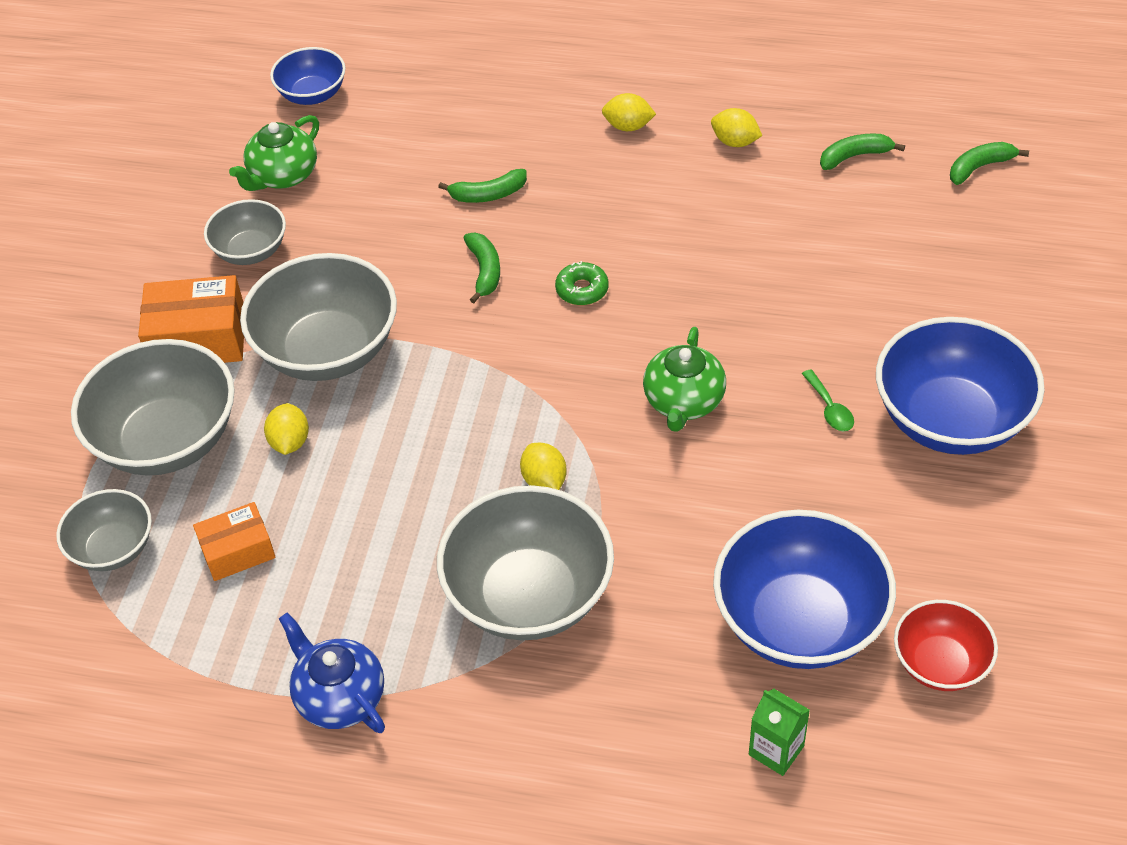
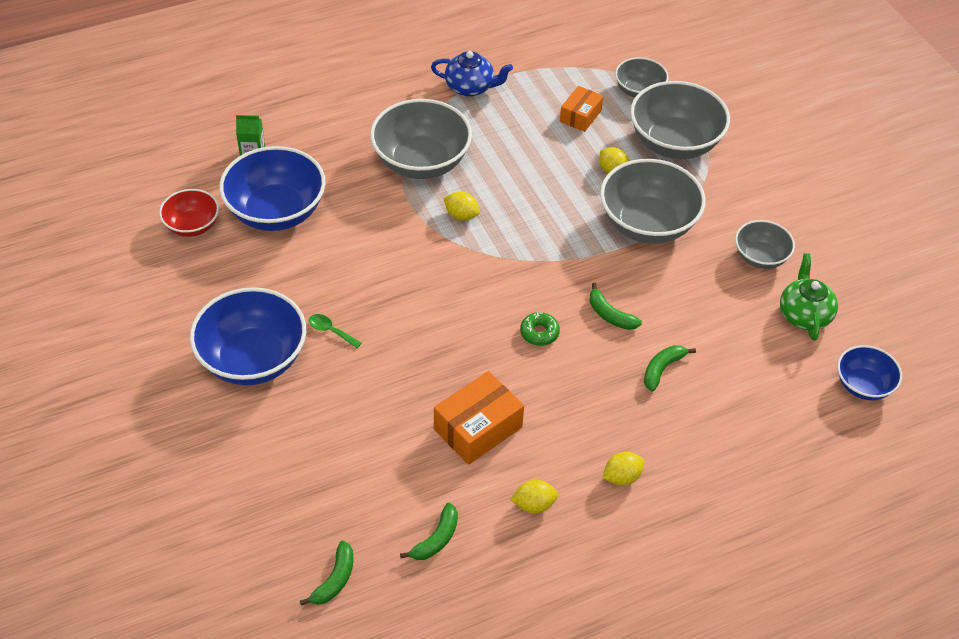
camera: 140 degrees right, 0 degrees up
orange box [138,275,244,363] -> orange box moved to [434,371,524,465]
green teapot [643,327,726,432] -> none

